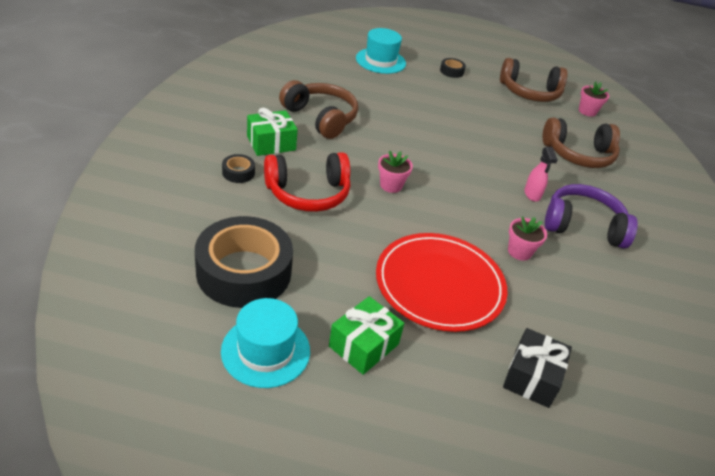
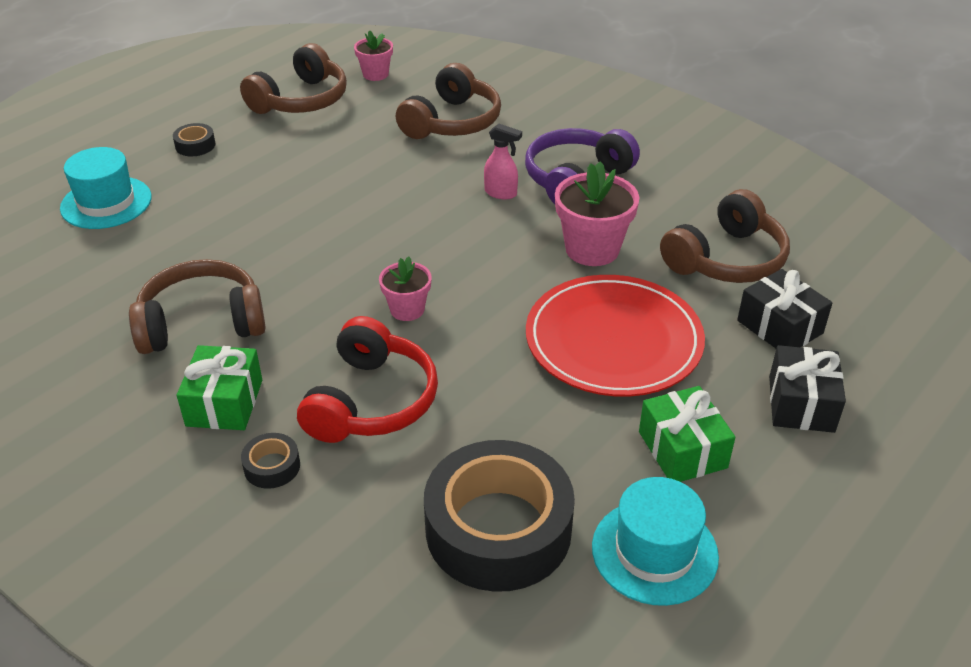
camera: 55 degrees left, 0 degrees up
pink flower pot [508,217,547,261] -> pink flower pot [555,162,639,266], size x1.68
none -> brown headphones [660,189,790,283]
none -> black gift [769,345,846,433]

